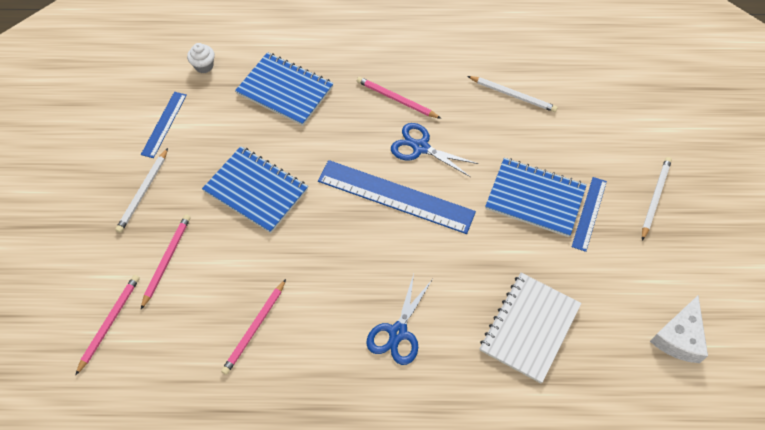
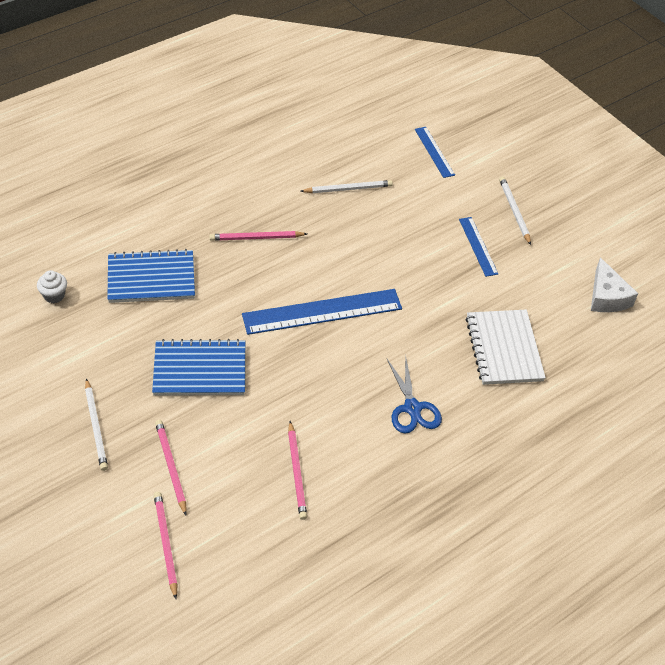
camera: 40 degrees left, 10 degrees down
blue ruler [141,92,187,158] -> blue ruler moved to [415,127,455,178]
blue scissors [391,123,478,177] -> none
blue notebook [485,158,587,237] -> none

